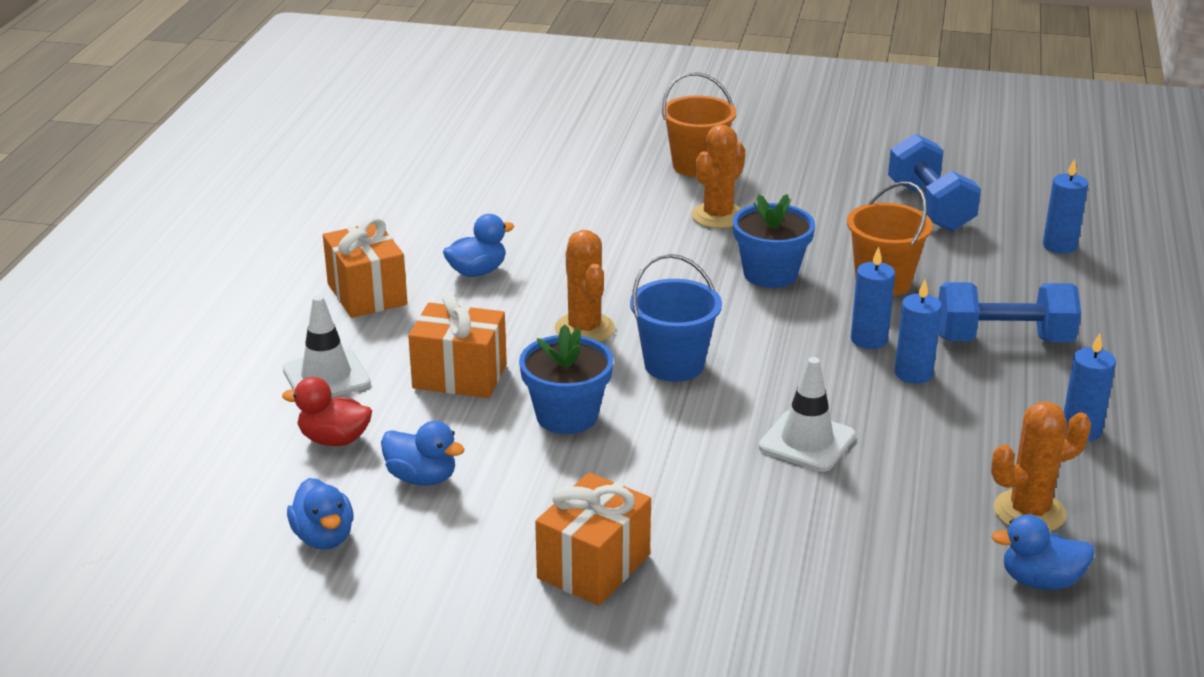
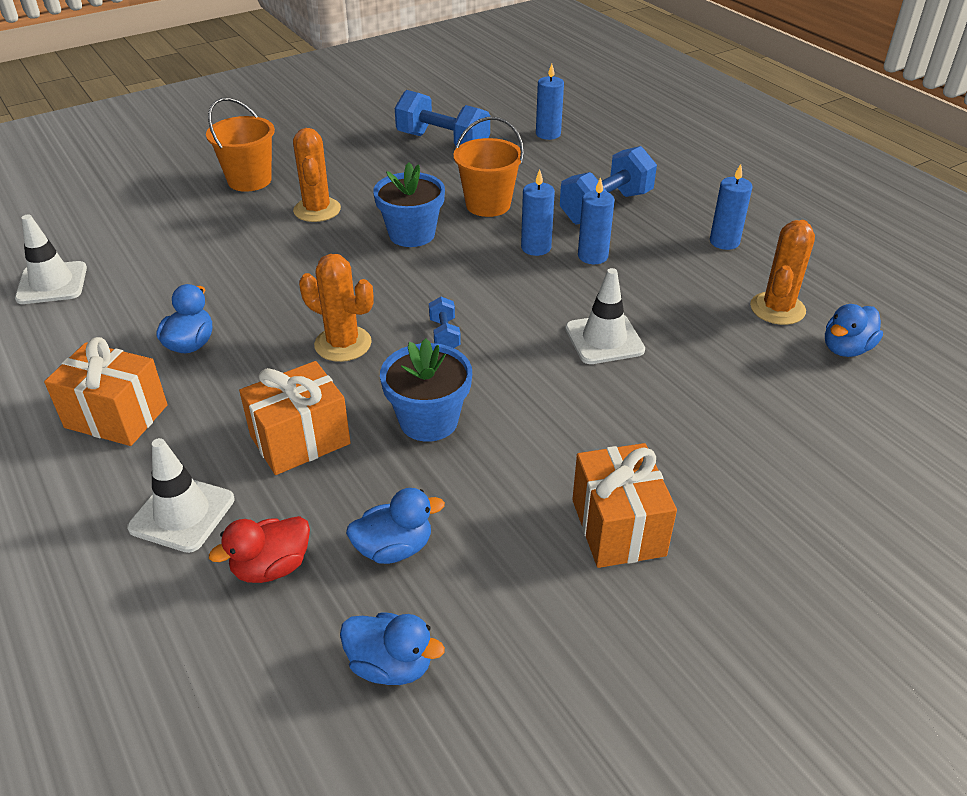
camera: 45 degrees left, 10 degrees up
blue bucket [630,254,722,382] -> blue dumbbell [429,297,461,348]
none -> white traffic cone [15,215,87,304]

